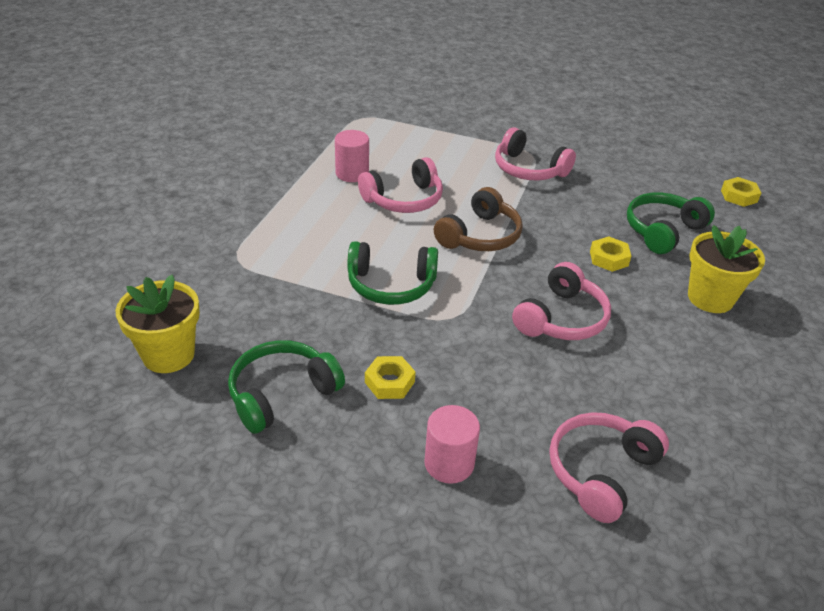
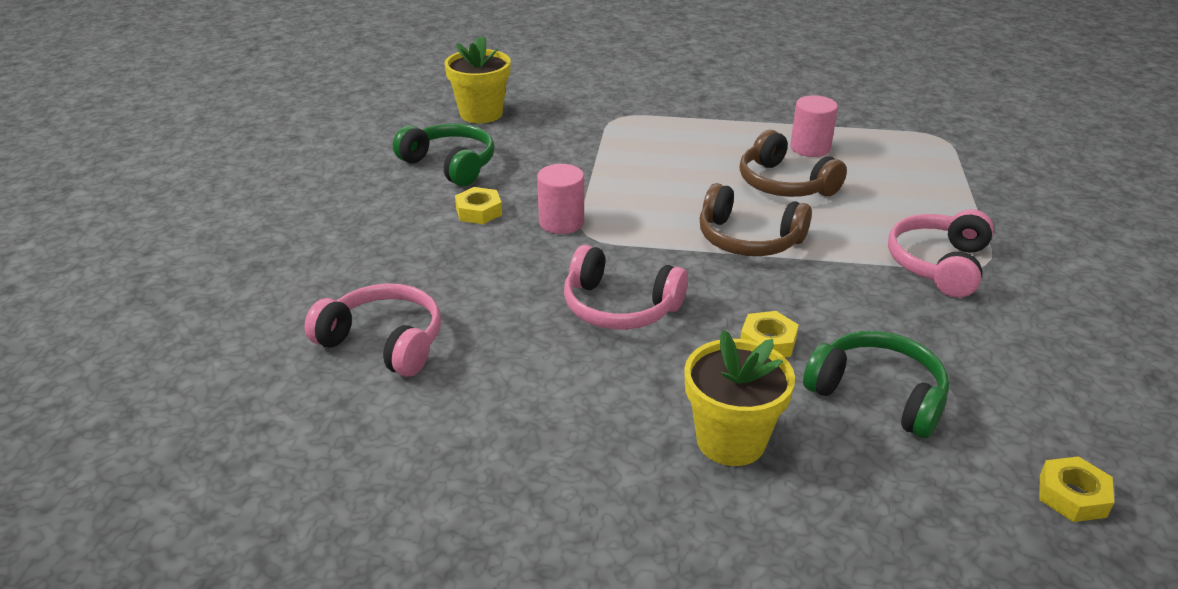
camera: 80 degrees right, 5 degrees down
green headphones [347,241,438,305] -> none
pink headphones [358,157,443,213] -> brown headphones [740,130,847,197]
pink cylinder [424,405,480,484] -> pink cylinder moved to [537,164,584,234]

